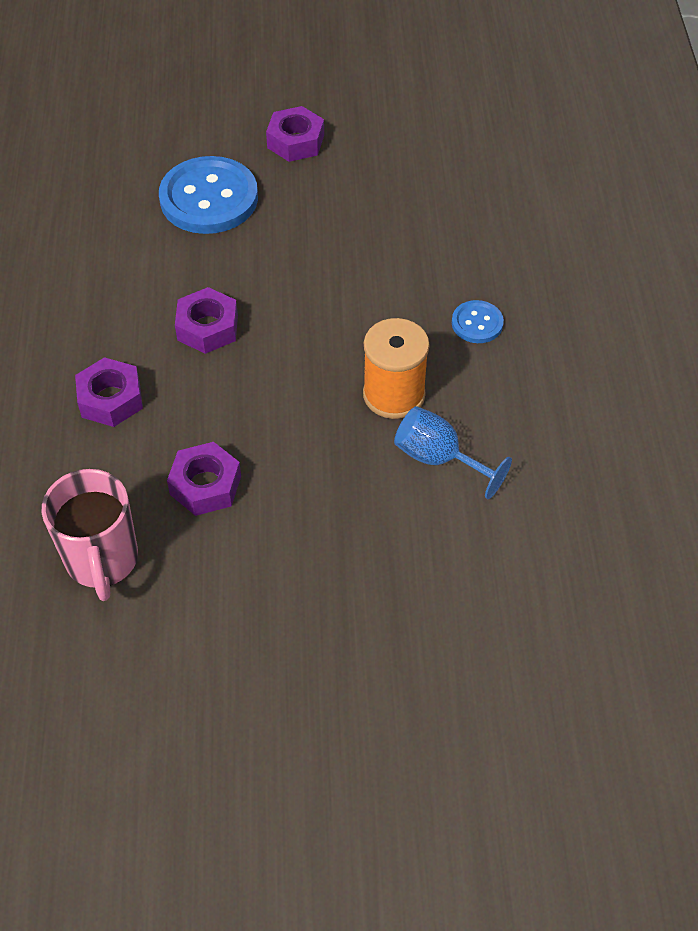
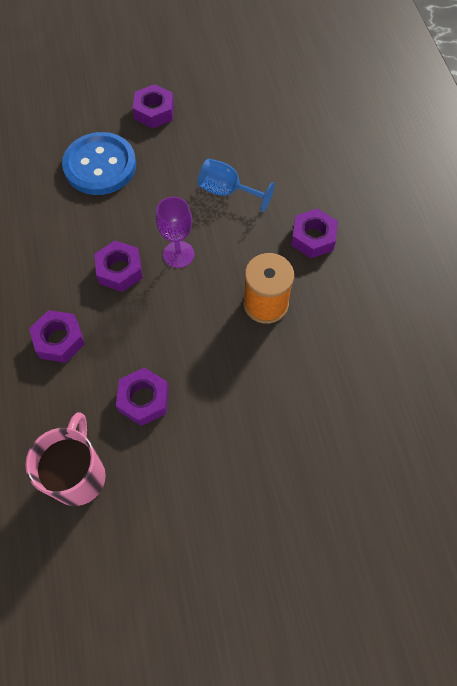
camera: 10 degrees left, 10 degrees up
pink mug [42,469,138,601] -> pink mug turned 150 degrees counterclockwise [25,412,106,506]
blue goblet [394,406,512,499] -> blue goblet moved to [198,158,275,212]
blue button [452,300,504,343] -> purple nut [291,208,338,258]
none -> purple goblet [156,197,194,268]

